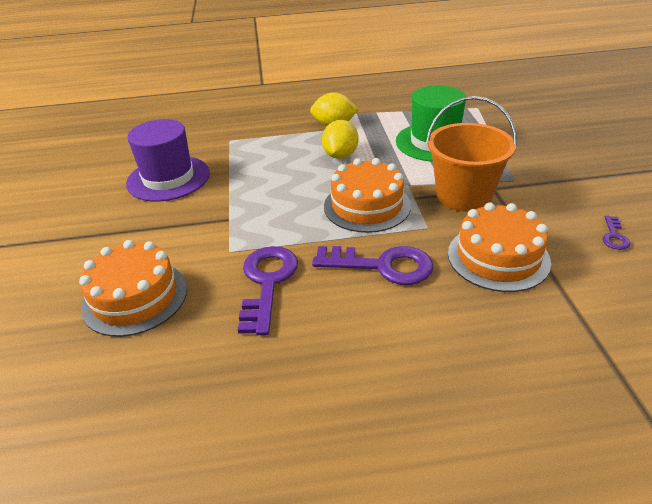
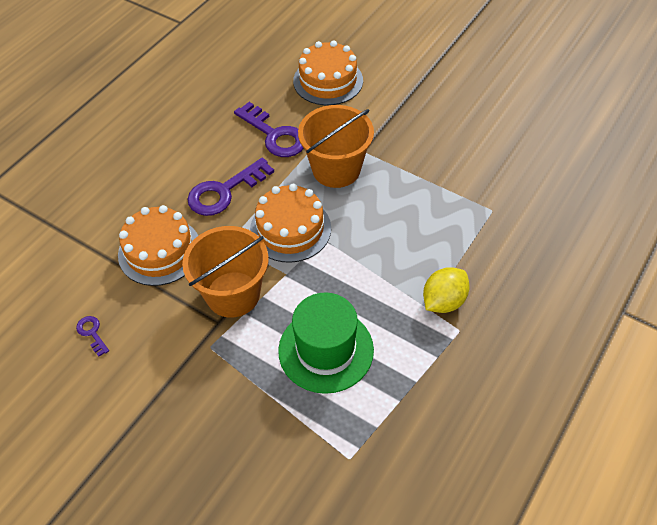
camera: 130 degrees right, 15 degrees up
purple hat [126,119,210,202] -> none
yellow lemon [322,120,359,159] -> none
none -> orange bucket [298,105,374,188]

